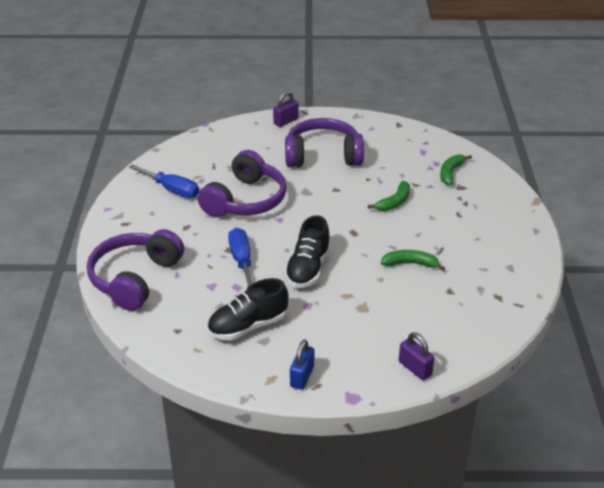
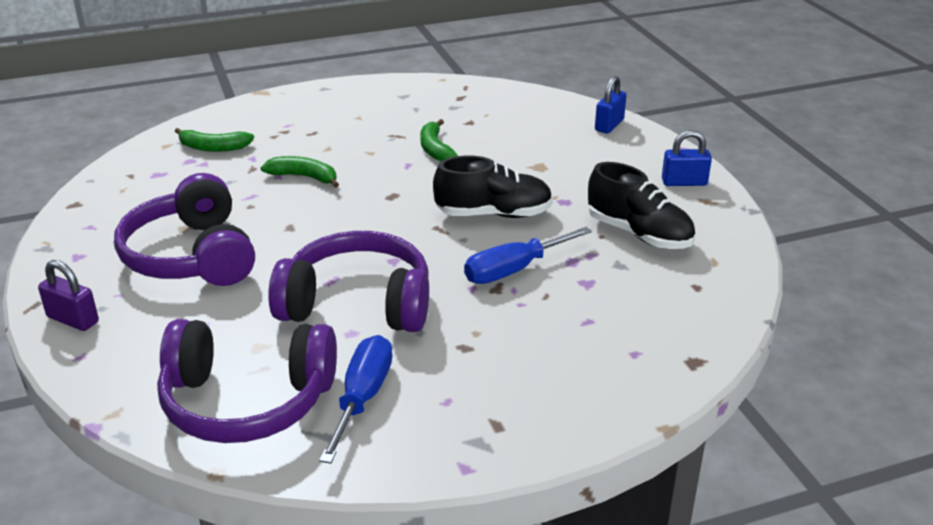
camera: 110 degrees left, 5 degrees down
purple headphones [87,229,184,311] -> purple headphones moved to [157,319,337,443]
purple padlock [399,332,434,380] -> blue padlock [595,76,626,134]

